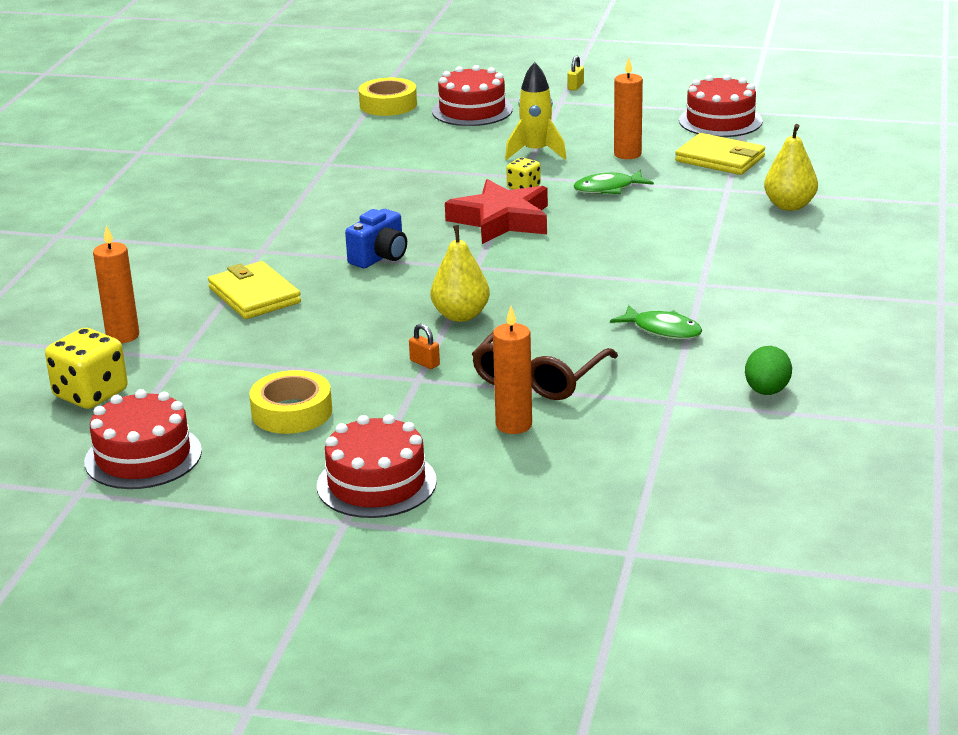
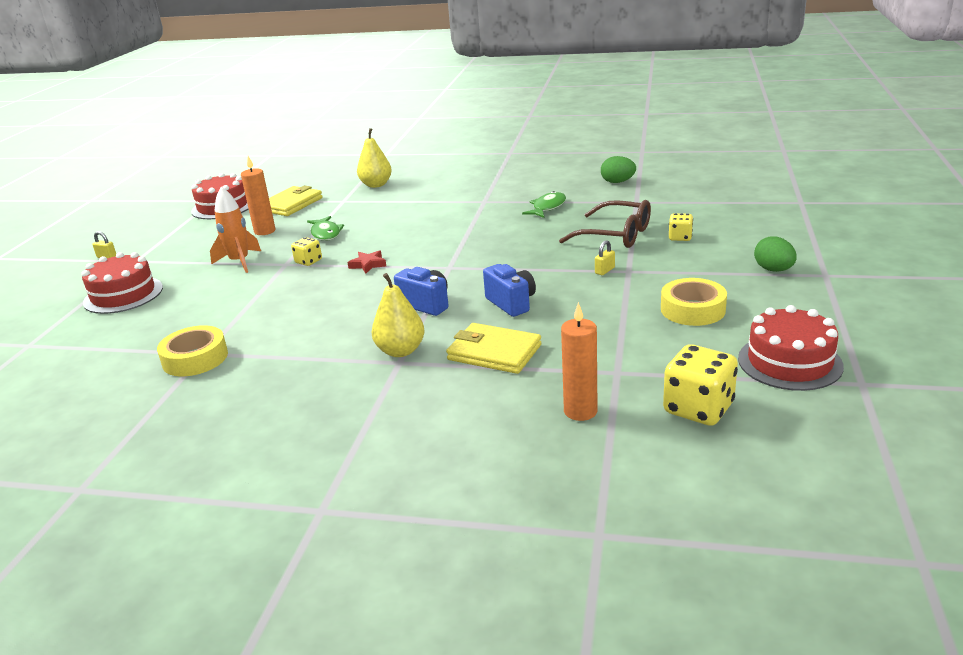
camera: 90 degrees left, 0 degrees up
yellow wallet [208,261,301,319] -> yellow wallet turned 60 degrees clockwise [446,323,541,374]
red cake [317,414,437,518] -> green egg [754,236,797,272]
yellow tape [359,78,417,116] -> yellow tape moved to [157,325,228,376]
orange padlock [409,324,440,369] -> yellow padlock [595,240,615,275]
yellow pear [431,225,490,322] -> yellow pear moved to [372,273,425,357]
red star [445,179,548,244] -> red star [347,250,386,274], size x0.44
orange candle [493,306,532,434] -> yellow dice [669,213,693,241]
yellow rocket [505,62,566,160] -> orange rocket [210,187,261,273]
none -> blue camera [483,264,536,317]

